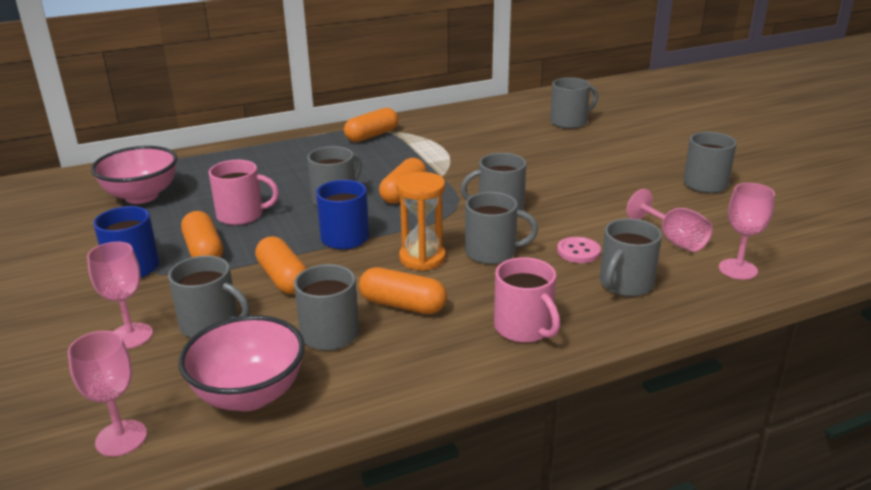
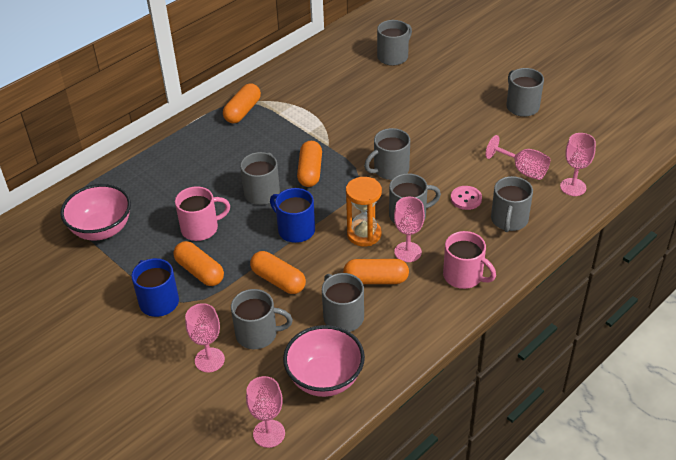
camera: 20 degrees left, 15 degrees up
none -> pink goblet [394,197,425,262]

